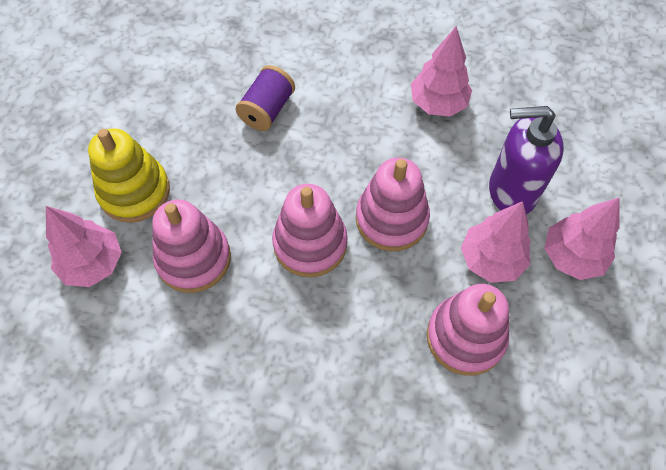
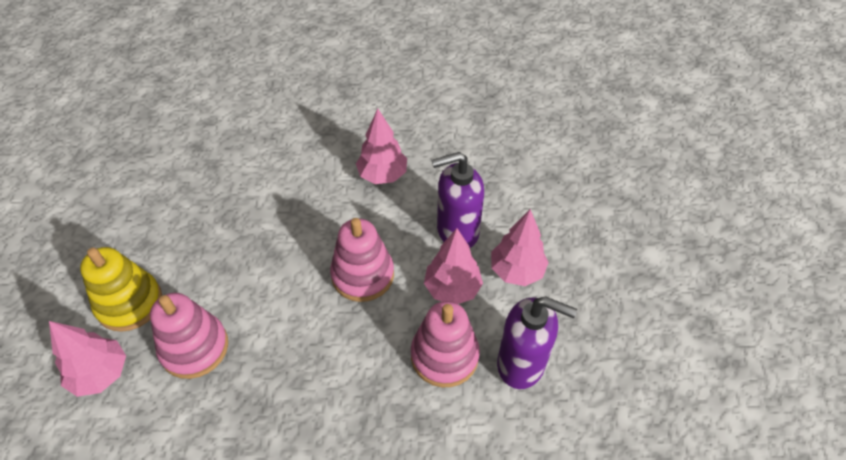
camera: 15 degrees left, 10 degrees down
purple spool [236,65,295,131] -> none
pink stacking toy [272,184,348,277] -> none
none -> purple soap dispenser [497,296,577,389]

